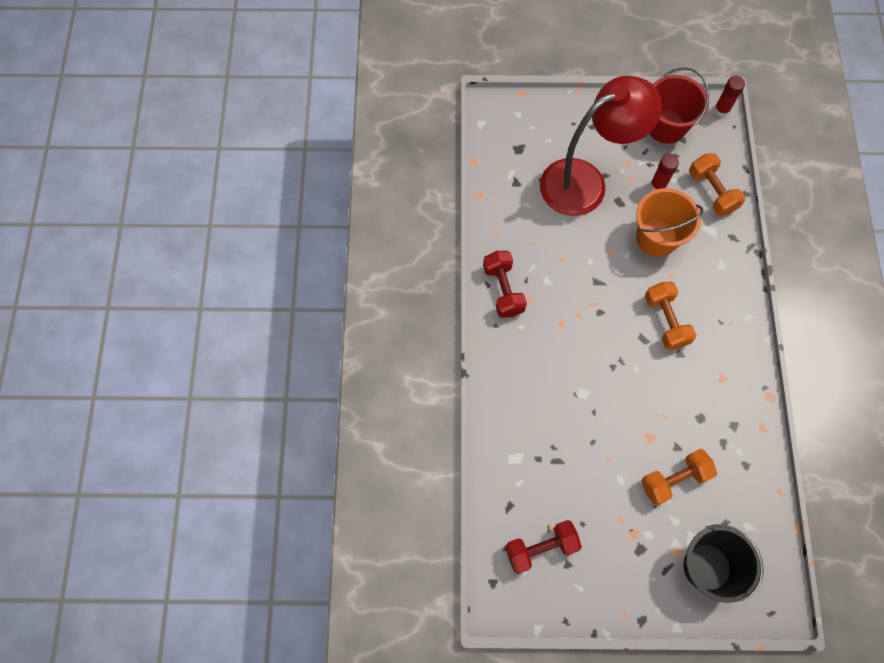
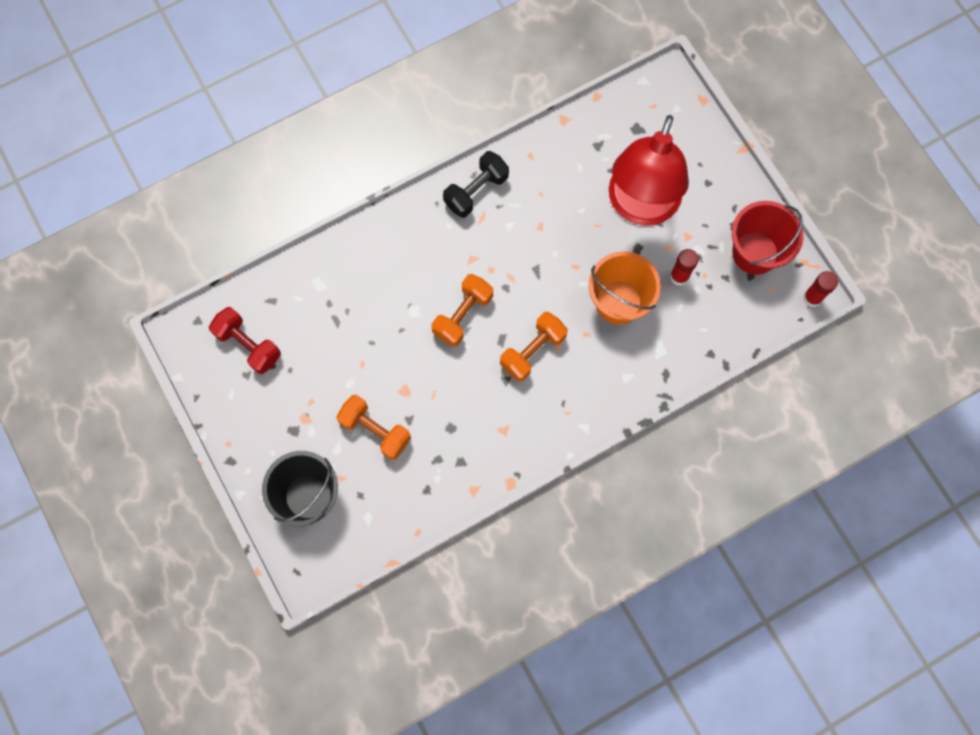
camera: 60 degrees right, 5 degrees up
red dumbbell [483,251,527,318] -> black dumbbell [443,151,509,218]
red lamp [540,76,662,216] -> red lamp turned 75 degrees clockwise [609,115,689,226]
orange dumbbell [689,153,745,216] -> orange dumbbell moved to [431,274,493,347]

